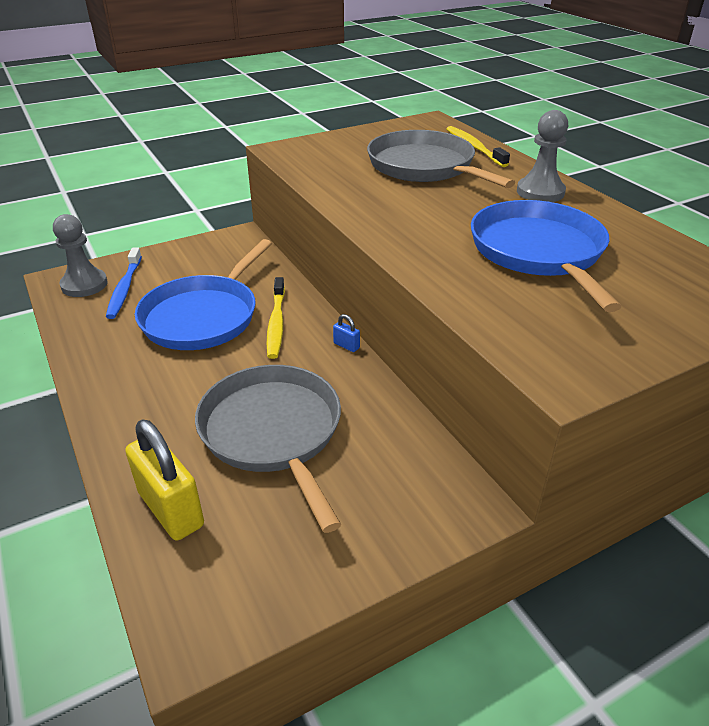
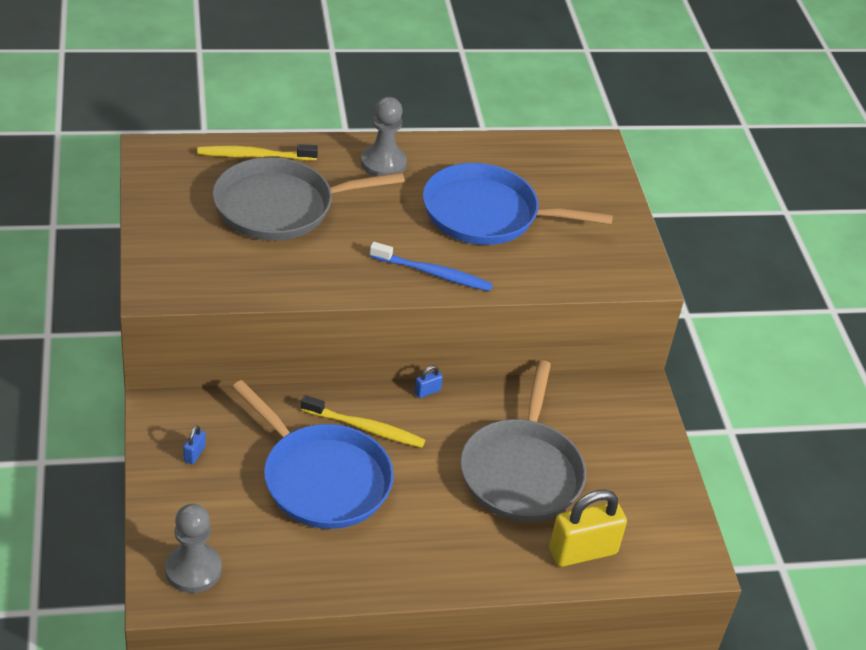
camera: 75 degrees left, 5 degrees up
blue toothbrush [106,247,142,319] -> blue toothbrush moved to [370,242,493,291]
grey pan [195,365,341,533] -> grey pan turned 75 degrees counterclockwise [460,360,586,522]
none -> blue padlock [183,425,205,464]

